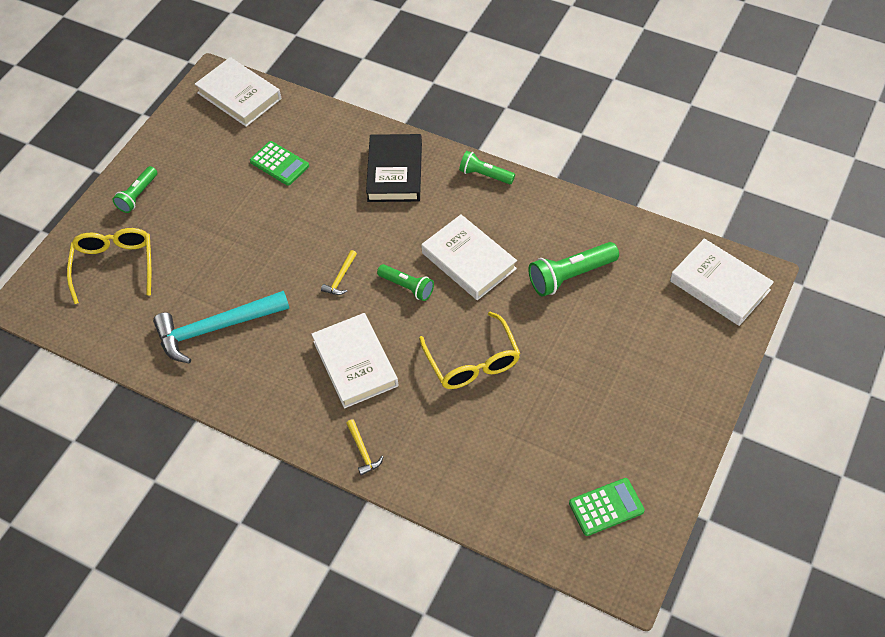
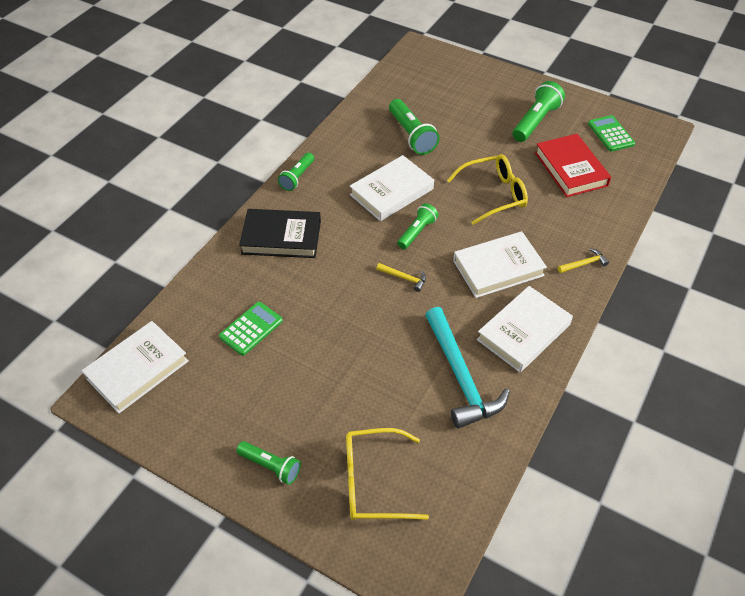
camera: 90 degrees left, 5 degrees down
white book [670,238,774,326] -> white book moved to [477,286,573,372]
none -> green flashlight [513,81,565,142]
none -> red book [535,134,611,197]

